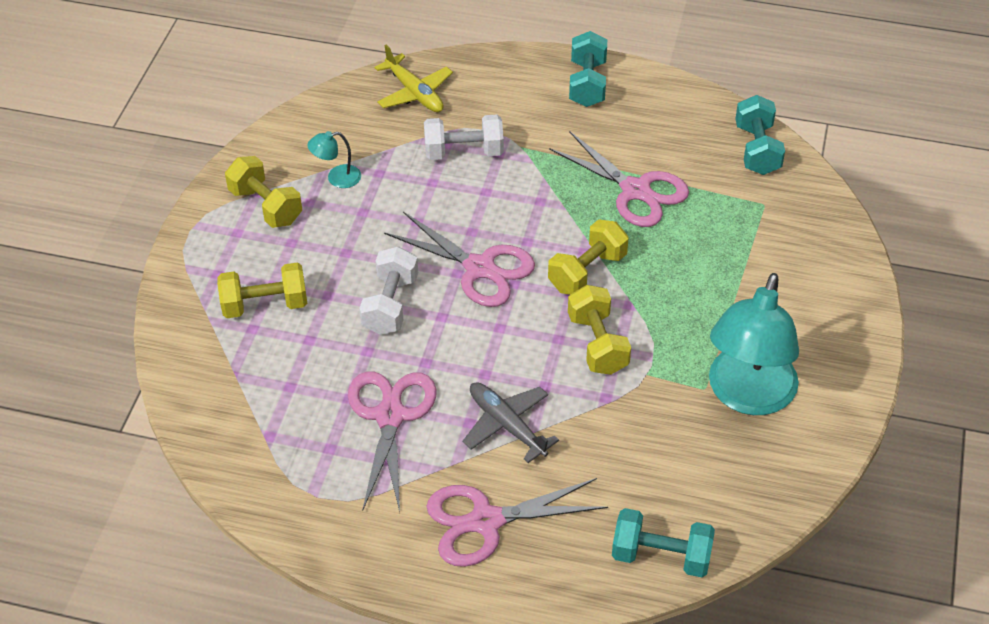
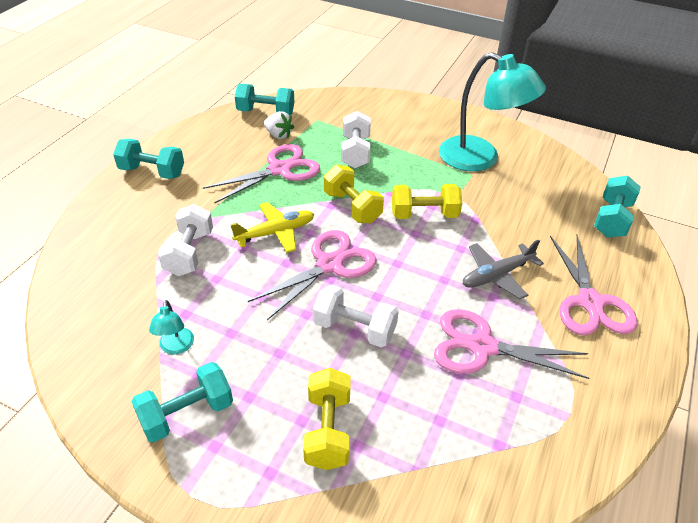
camera: 80 degrees left, 5 degrees down
yellow dumbbell [225,156,302,228] -> turquoise dumbbell [132,362,233,443]
yellow plane [375,45,453,112] -> yellow plane moved to [231,202,314,253]
none -> white strawberry [264,111,294,139]
none -> white dumbbell [341,111,371,168]

